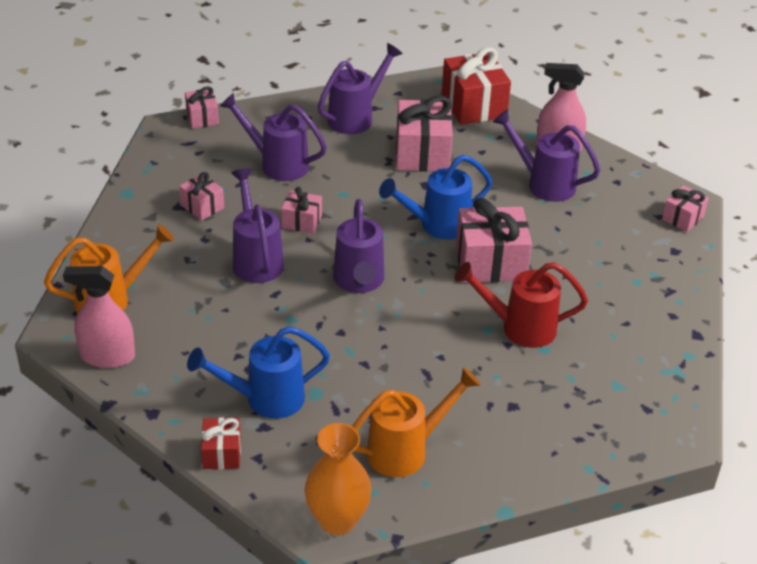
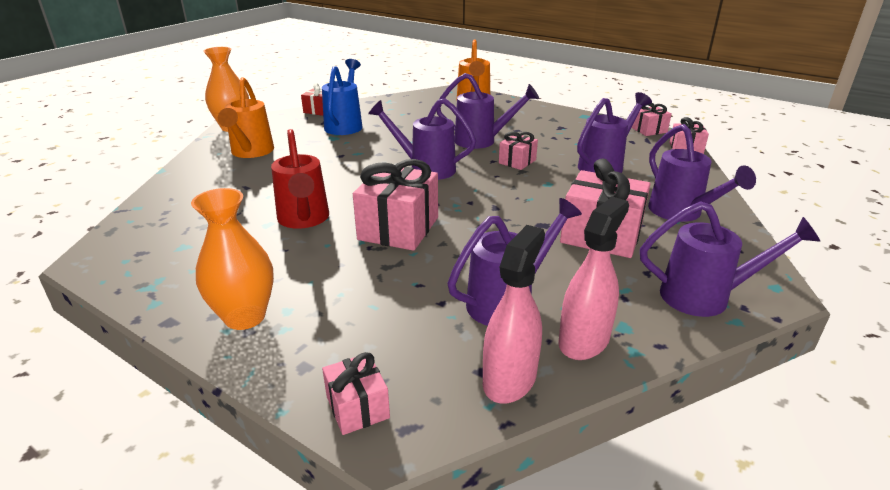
camera: 115 degrees right, 10 degrees down
pink spray bottle [63,266,135,368] -> pink spray bottle moved to [483,225,545,404]
pink gift [179,172,224,221] -> pink gift moved to [632,103,672,136]
blue watering can [379,155,493,240] -> none
red gift [442,47,511,125] -> purple watering can [640,201,820,317]
red watering can [454,262,588,348] -> red watering can turned 135 degrees clockwise [271,129,329,229]
none -> orange vase [191,188,274,330]

